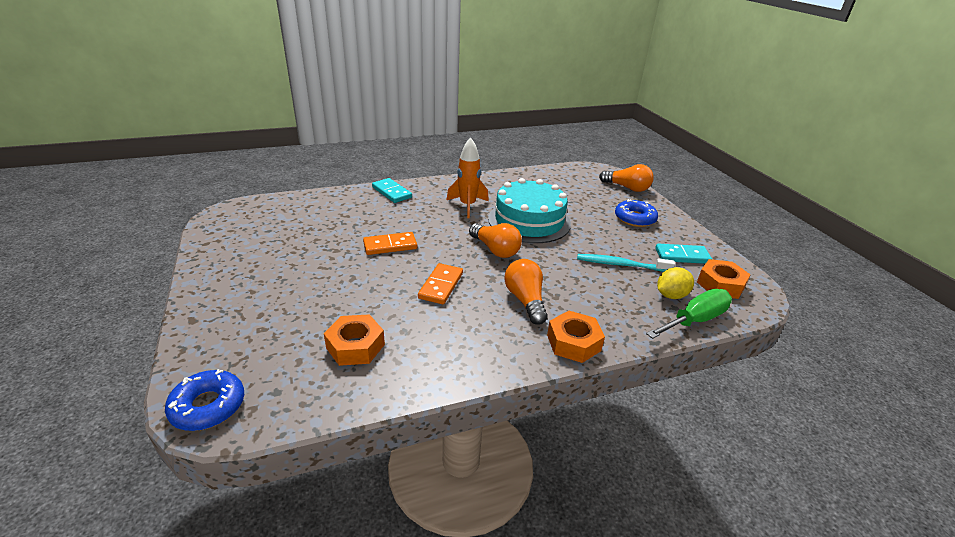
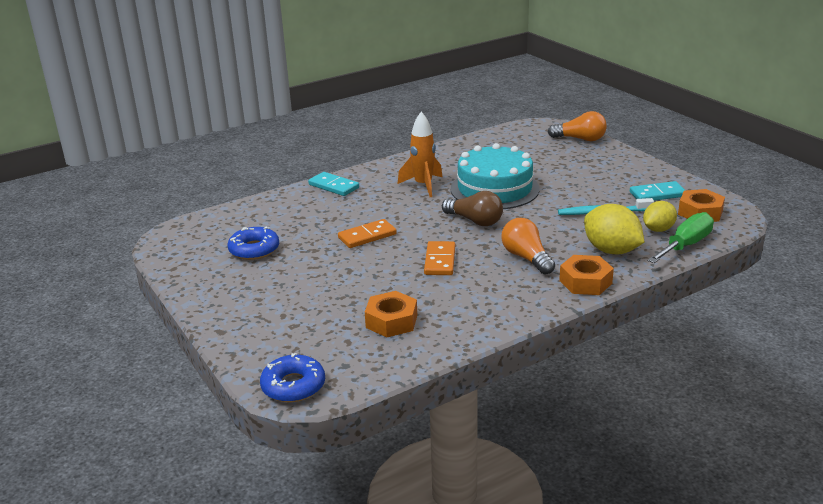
camera: 10 degrees left, 5 degrees down
orange light bulb [469,223,522,258] -> brown light bulb [442,191,503,226]
blue donut [615,199,658,227] -> blue donut moved to [228,227,279,260]
none -> yellow lemon [584,204,644,254]

